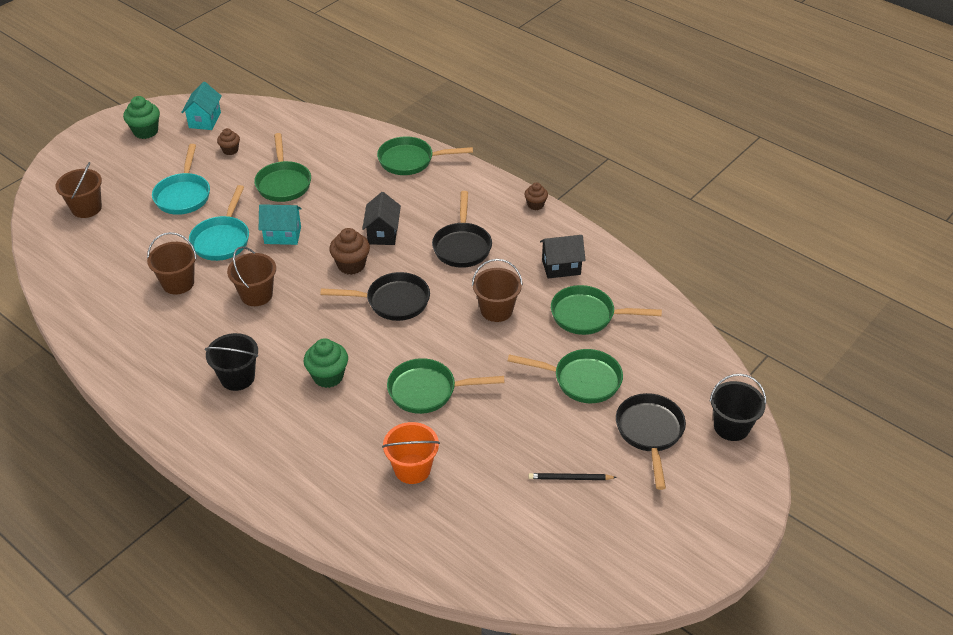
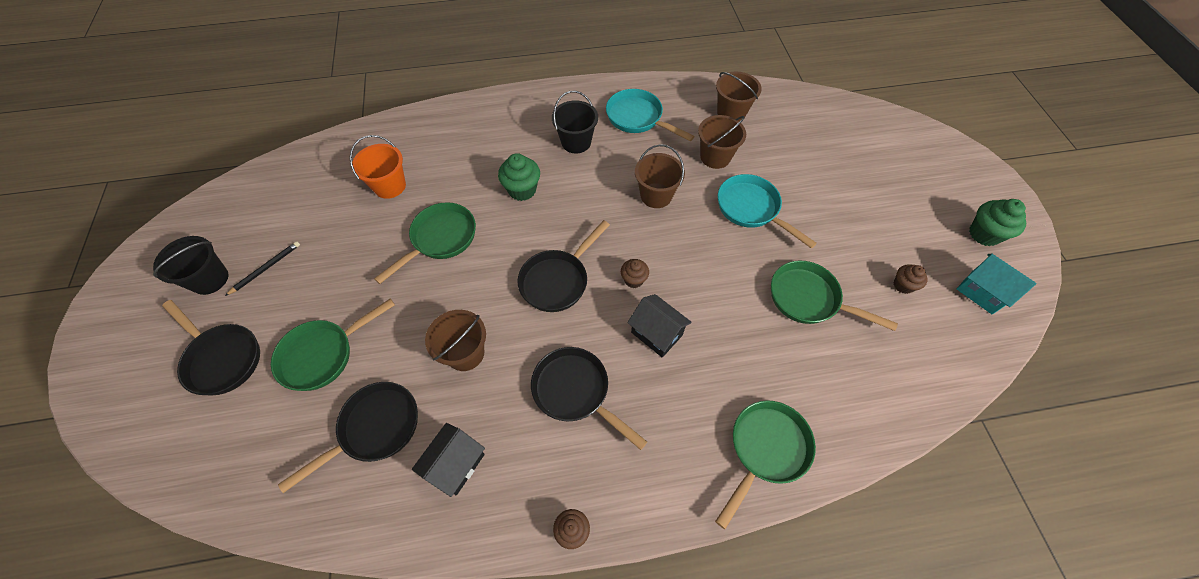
camera: 130 degrees right, 15 degrees up
brown bucket [56,162,102,218] -> brown bucket moved to [716,72,762,121]
turquoise pan [152,144,210,215] -> turquoise pan moved to [606,89,695,141]
turquoise house [259,204,302,245] -> none
brown cupcake [329,228,370,275] -> brown cupcake [621,259,649,288], size x0.62
green pan [551,285,662,335] -> black pan [278,382,418,493]
black bucket [710,374,766,441] -> black bucket moved to [153,236,228,295]

